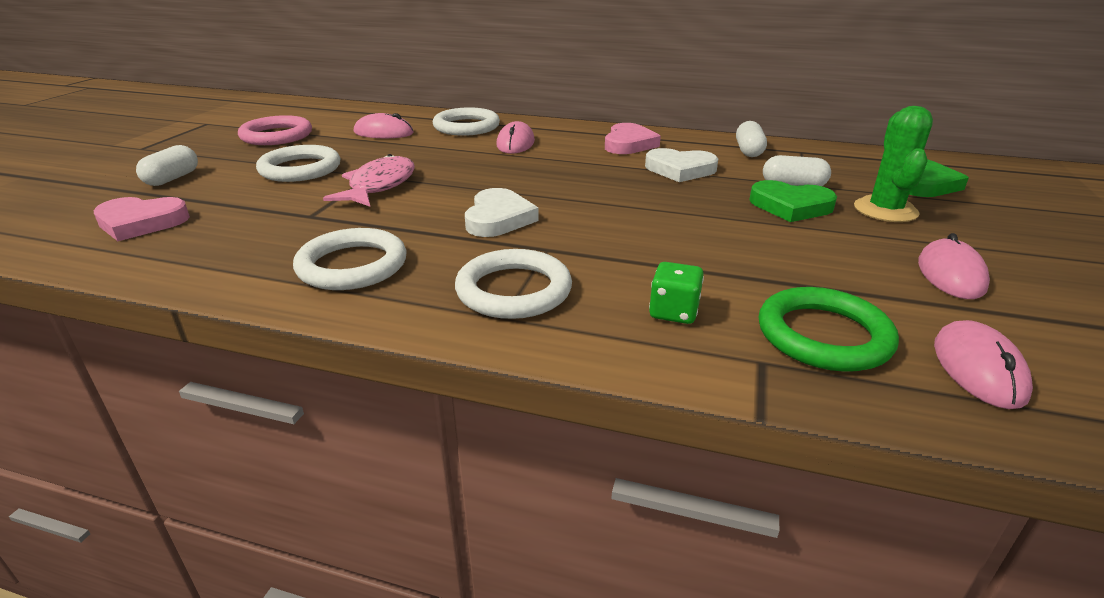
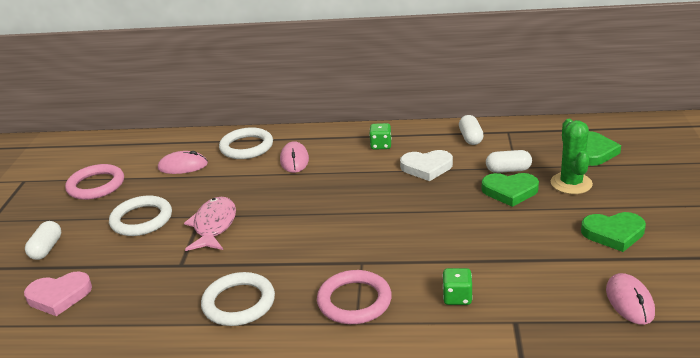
camera: 10 degrees left, 0 degrees up
white ring [455,249,572,319] -> pink ring [317,270,392,324]
white heart [465,188,539,237] -> none
pink heart [605,123,661,154] -> green dice [369,123,392,150]
green ring [759,287,899,372] -> none
pink mouse [918,233,990,299] -> green heart [581,212,646,252]

